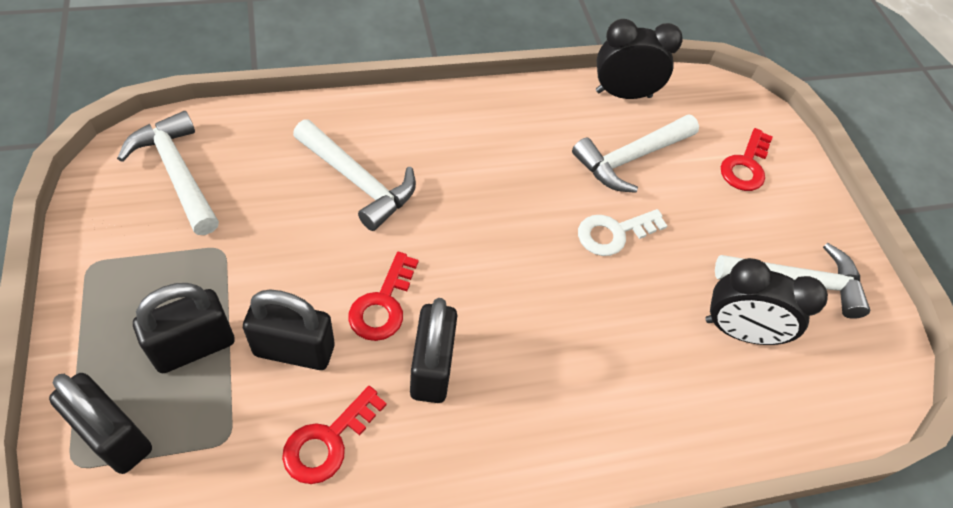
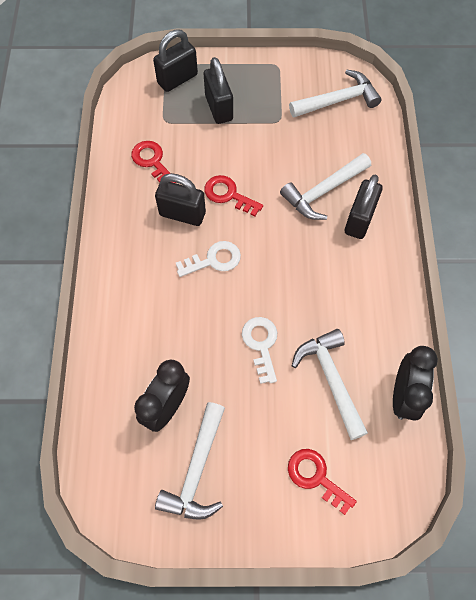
camera: 110 degrees right, 10 degrees up
black padlock [243,289,334,370] -> black padlock moved to [345,175,383,239]
none -> white key [176,241,241,277]

